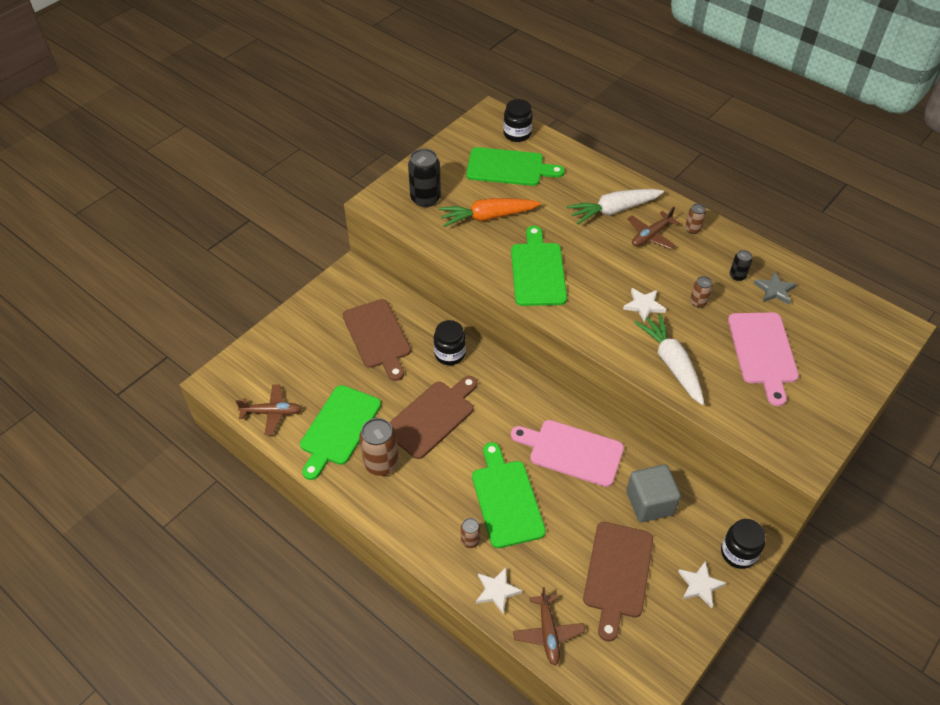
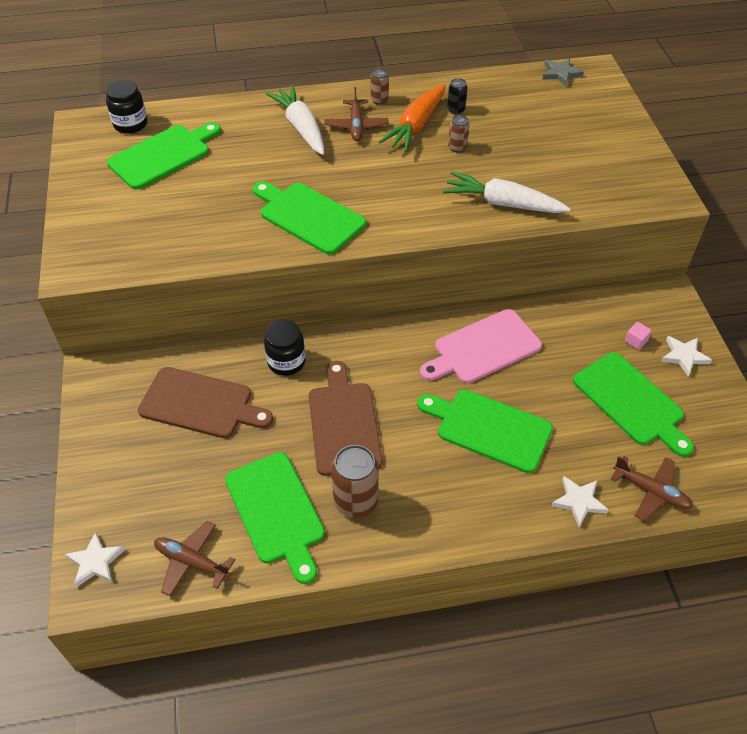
camera: 50 degrees left, 0 degrees up
brown plane [236,384,302,435] -> brown plane turned 105 degrees counterclockwise [154,521,235,596]
black can [408,149,441,207] -> none
orange carrot [439,198,541,227] -> orange carrot moved to [379,84,446,152]
brown can [461,518,480,548] -> none
white carrot [567,189,664,224] -> white carrot turned 135 degrees clockwise [266,85,324,155]
brown cutting board [583,522,653,641] -> green cutting board [573,352,694,457]
white star [623,288,666,323] -> white star moved to [65,531,125,587]
grey cube [626,464,681,522] -> none
black jar [721,519,766,569] -> none
pink cutting board [728,312,799,406] -> none
grey star [753,271,797,305] -> grey star moved to [543,58,584,87]
none -> pink cube [625,322,652,350]

